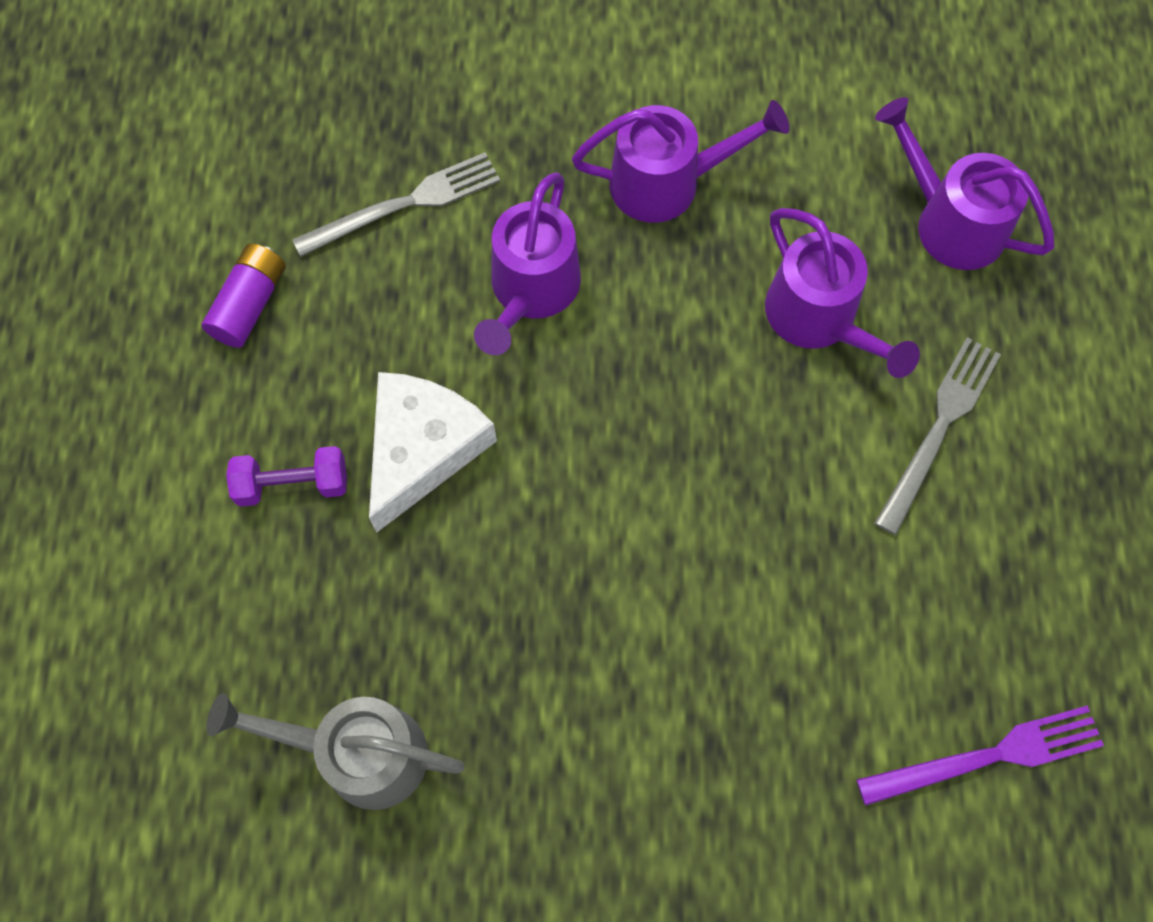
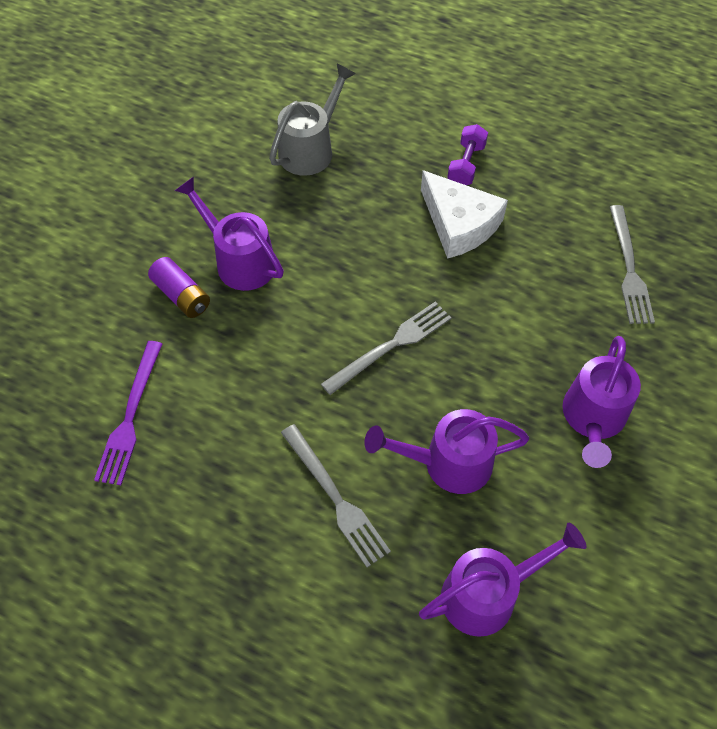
camera: 115 degrees right, 10 degrees down
purple battery [202,243,286,348] -> purple battery moved to [148,257,210,318]
purple watering can [474,172,581,355] -> purple watering can moved to [175,177,284,291]
none -> grey fork [321,301,452,395]

